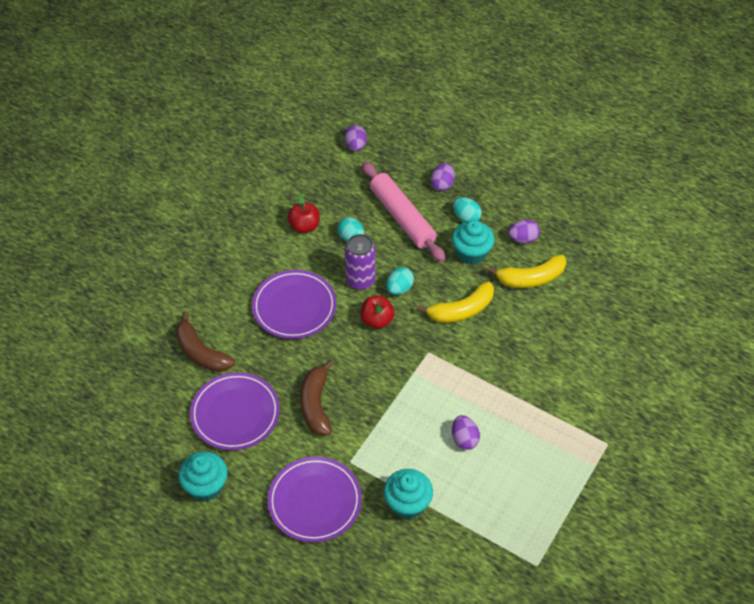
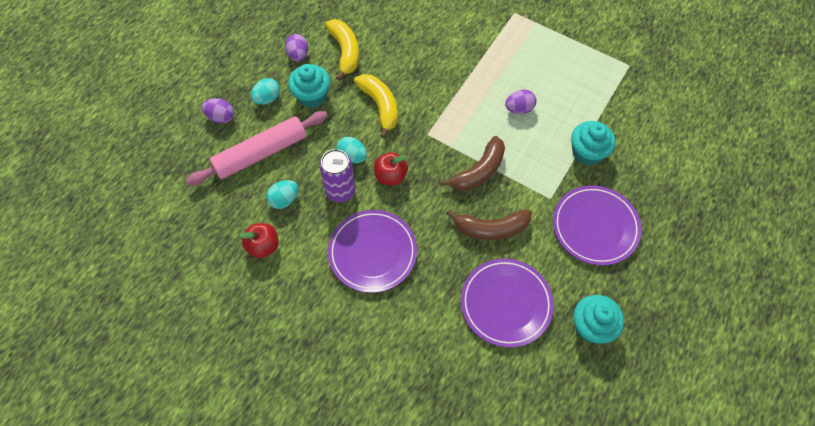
camera: 90 degrees left, 10 degrees up
brown banana [175,311,235,372] -> brown banana moved to [439,136,505,191]
purple egg [344,125,367,151] -> none

